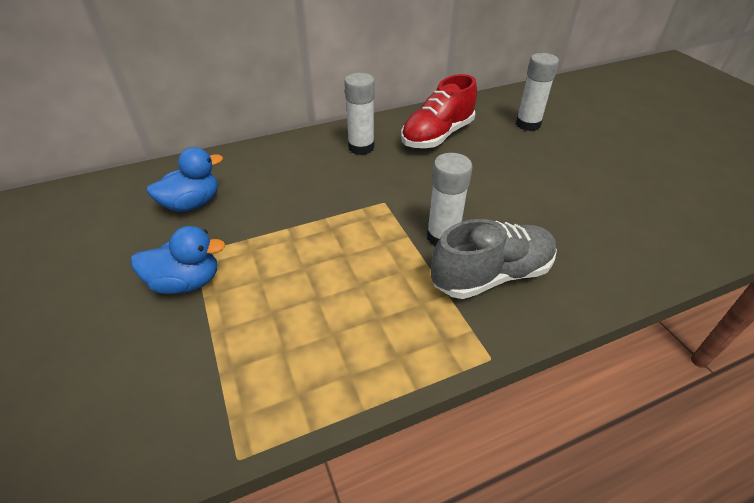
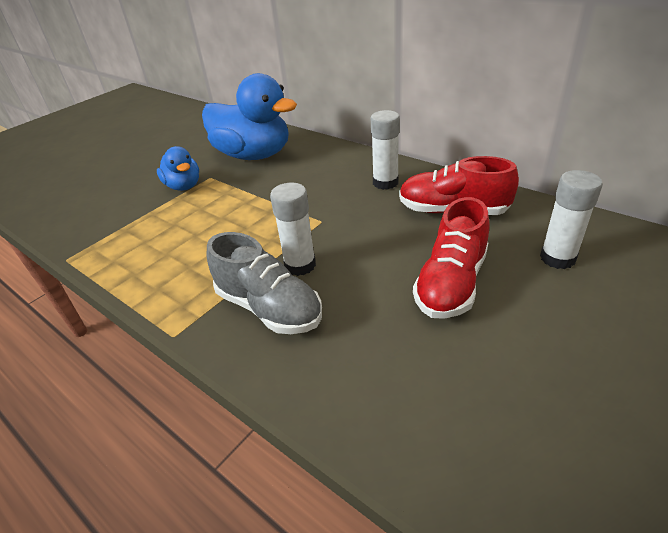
camera: 65 degrees right, 5 degrees down
blue duck [146,147,223,212] -> blue duck [202,73,297,160], size x1.88
none -> red shoe [413,197,490,319]

